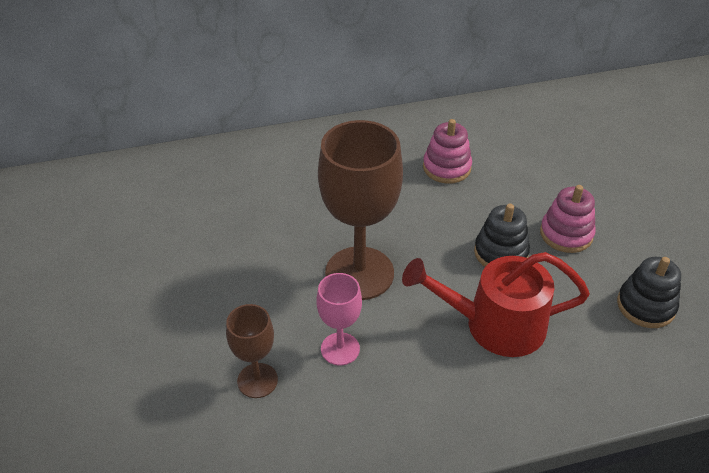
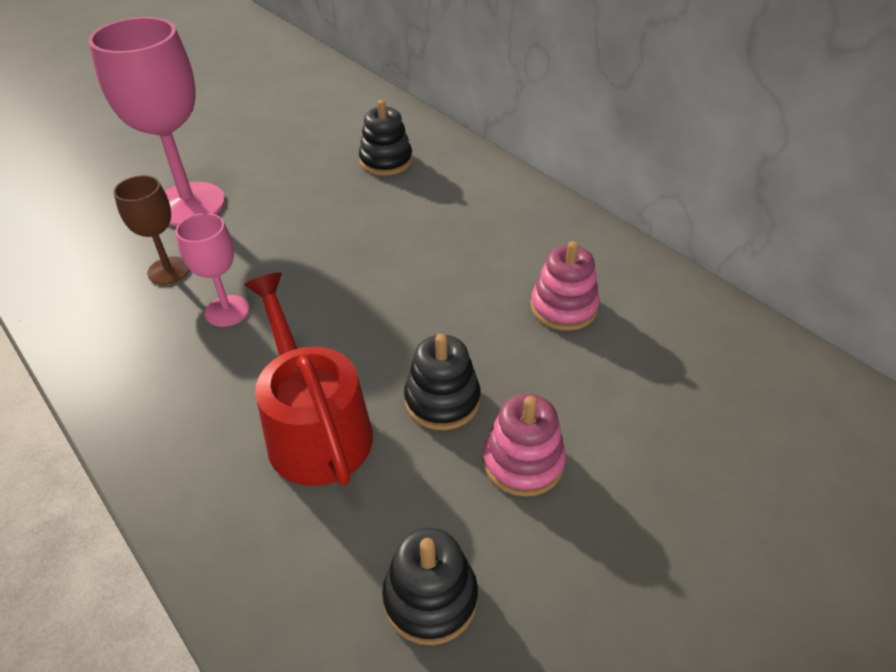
camera: 65 degrees right, 0 degrees up
brown goblet [318,120,403,300] -> none
none -> pink goblet [88,17,225,226]
none -> black stacking toy [359,100,413,176]

